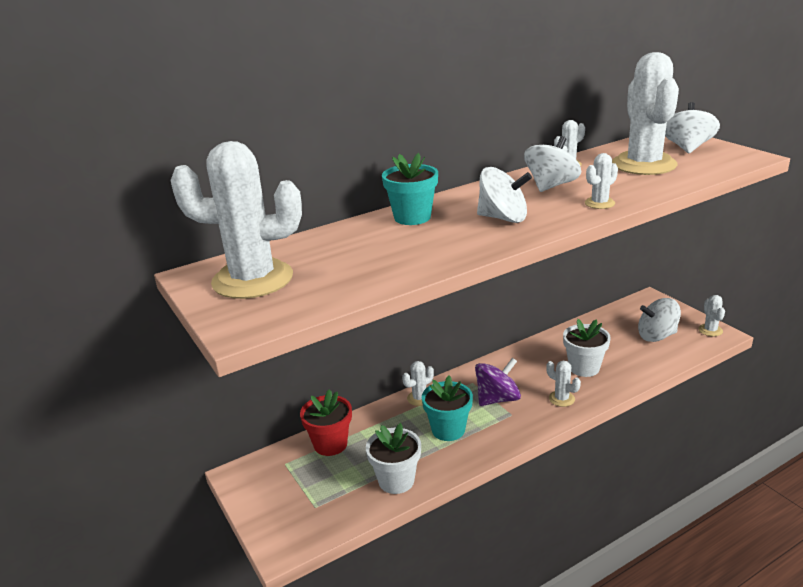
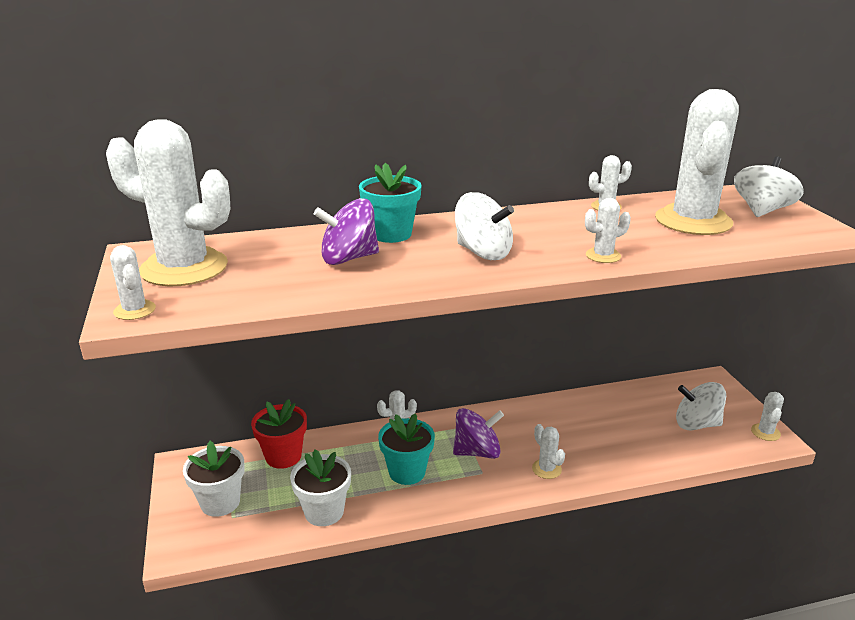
camera: 15 degrees right, 0 degrees up
white spinning top [524,136,581,192] -> none
white flower pot [563,319,611,377] -> white flower pot moved to [183,441,245,517]
none -> white cactus [110,245,156,320]
none -> purple spinning top [314,198,379,265]

